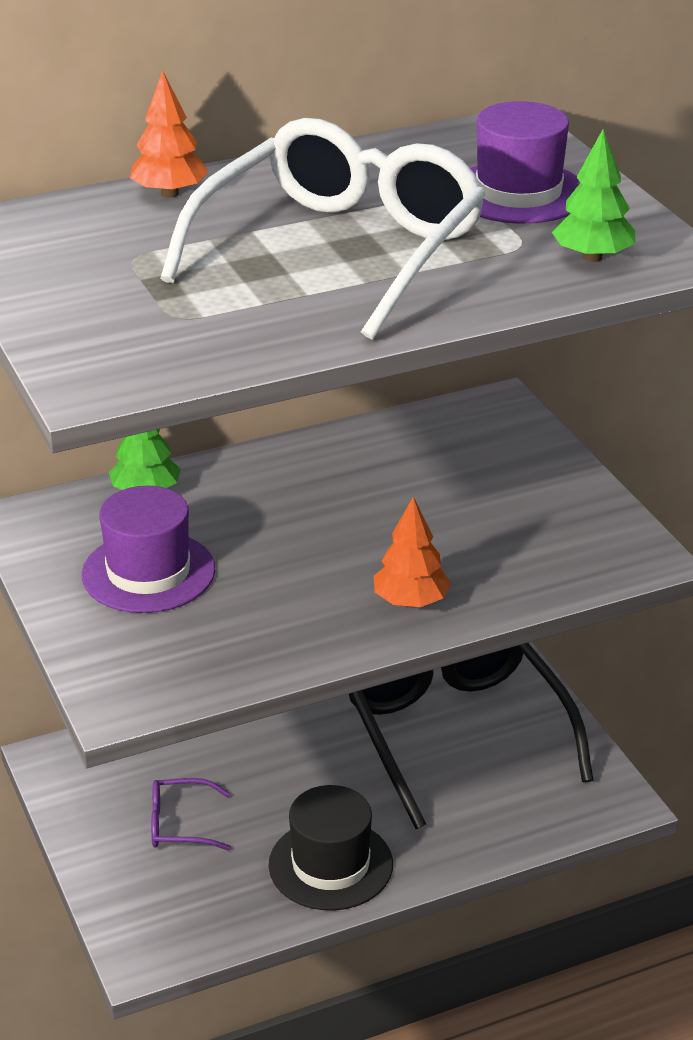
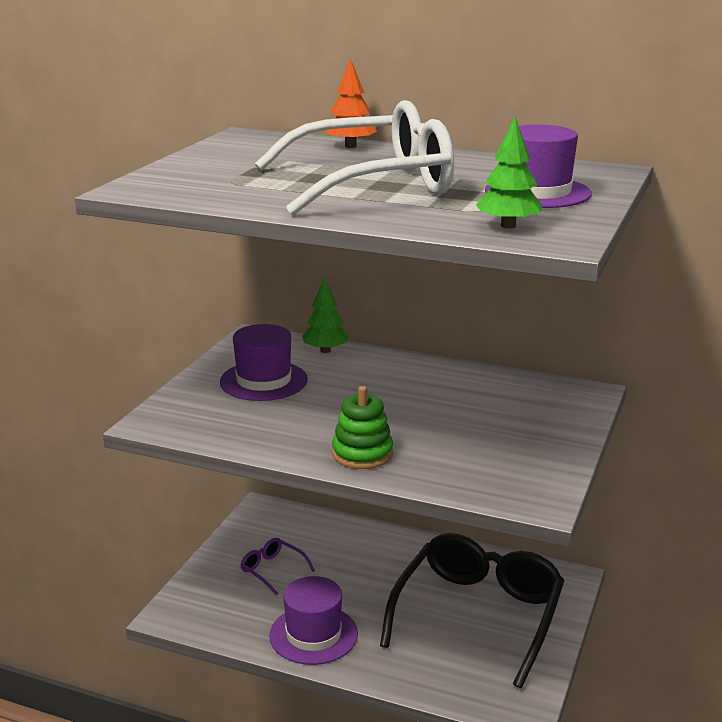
camera: 45 degrees right, 10 degrees down
black hat [269,785,393,910] -> purple hat [269,576,358,665]
orange tree [374,496,451,607] -> green stacking toy [332,386,393,469]

